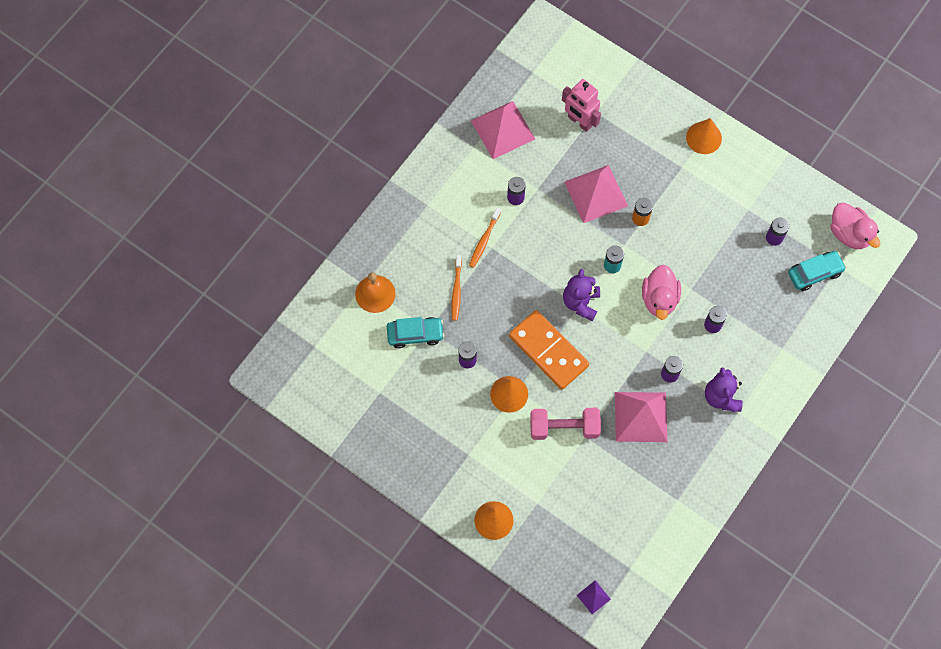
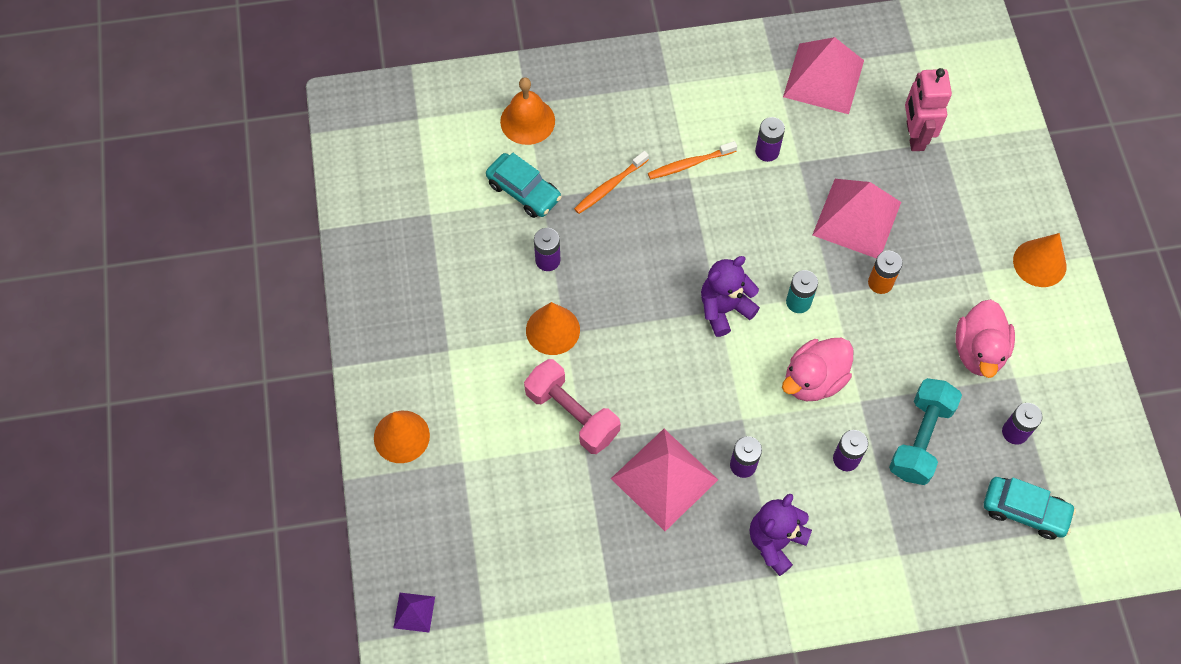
camera: 45 degrees right, 5 degrees down
orange domino [509,310,589,390] -> none
pink duck [830,203,880,249] -> pink duck moved to [955,299,1015,378]
none -> turquoise dumbbell [889,378,962,485]

